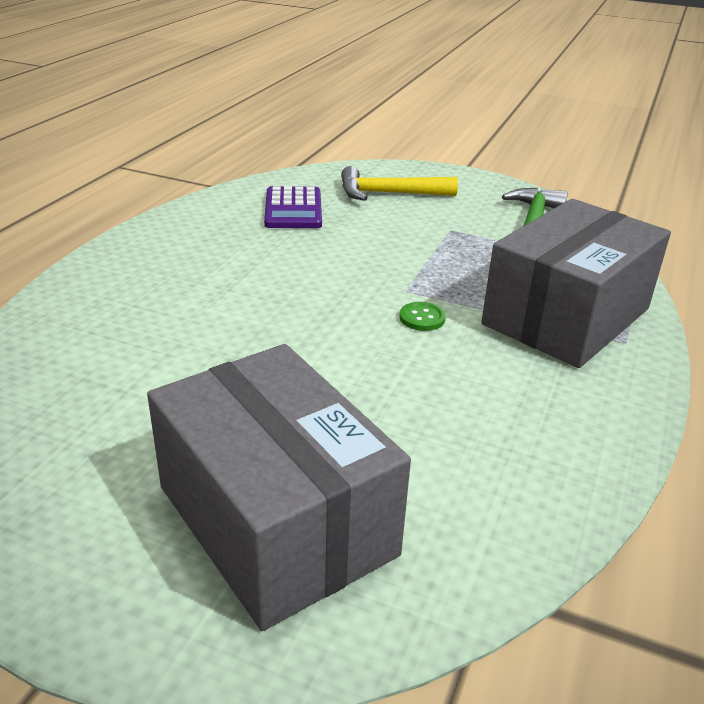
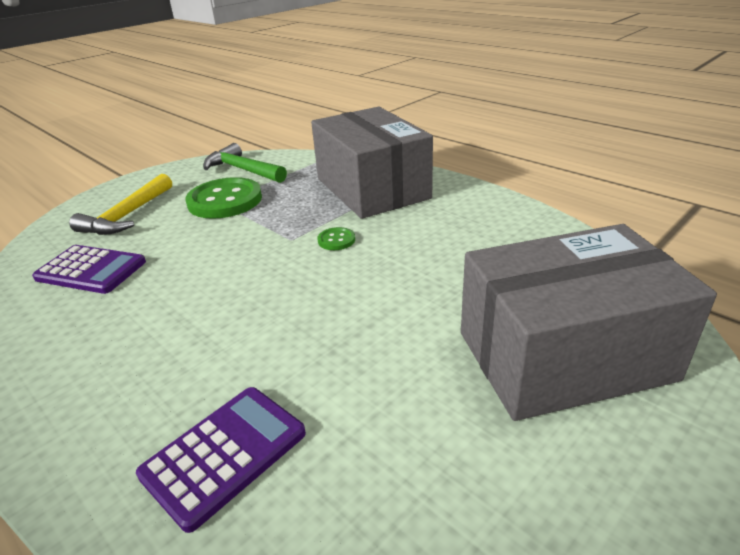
camera: 65 degrees left, 0 degrees up
none -> purple calculator [136,387,306,533]
none -> green button [185,177,262,219]

